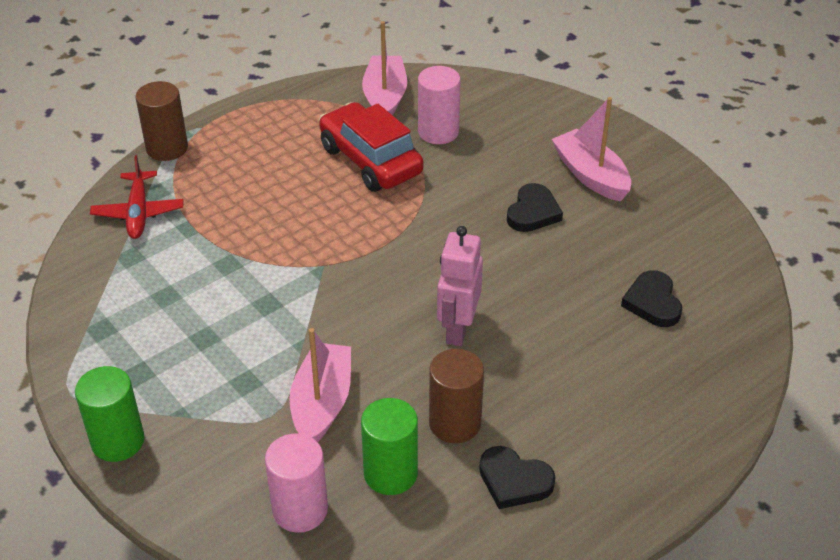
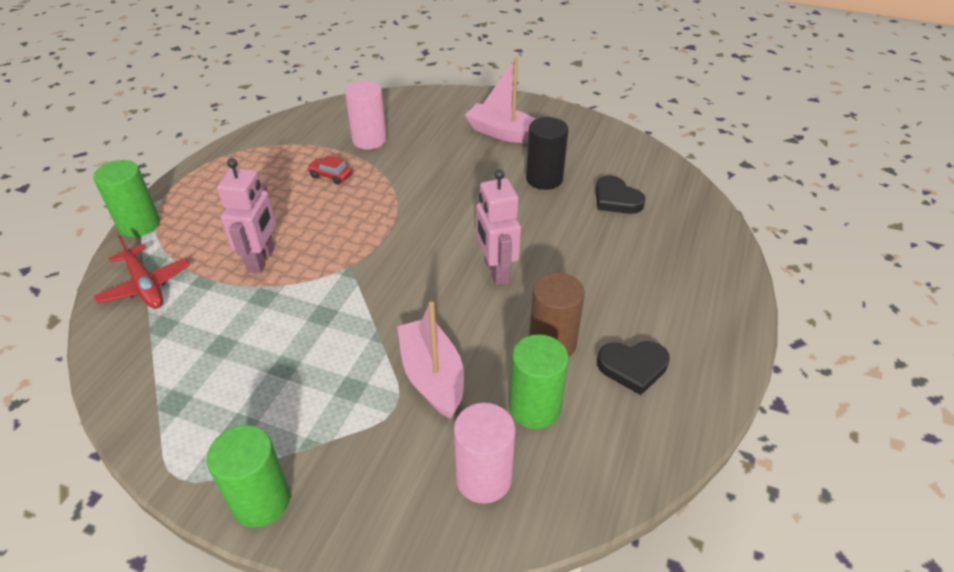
camera: 30 degrees left, 0 degrees up
brown cylinder [135,81,188,161] -> green cylinder [93,160,160,237]
red car [319,102,424,192] -> red car [307,155,352,185], size x0.41
pink boat [362,21,407,115] -> none
black heart [507,183,563,232] -> none
none -> pink robot [217,158,276,274]
none -> black cylinder [526,117,568,190]

